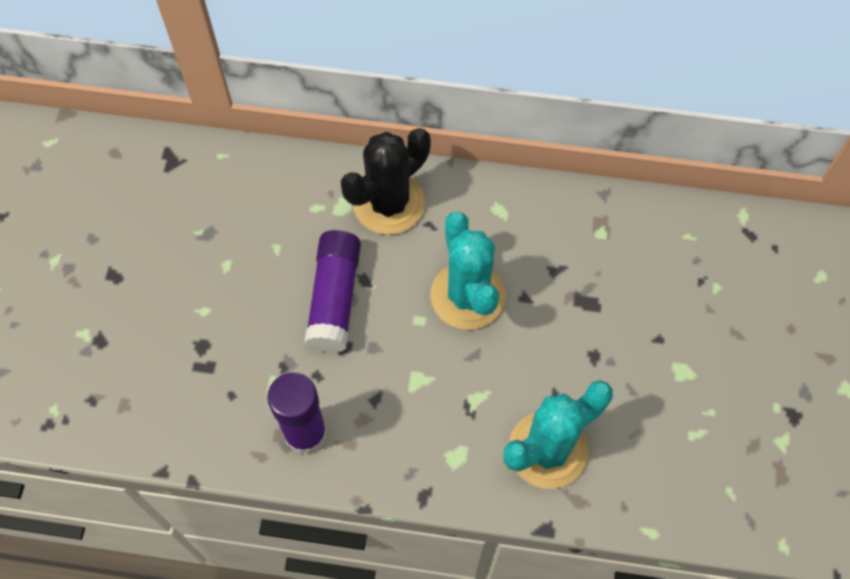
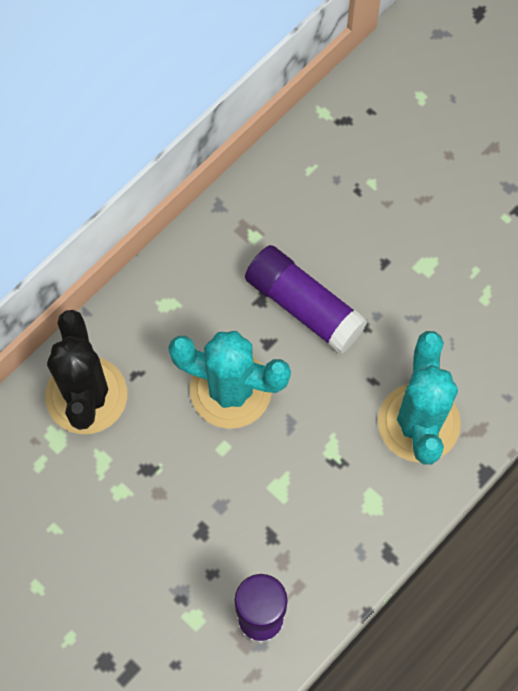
camera: 55 degrees left, 5 degrees up
purple glue stick [304,230,361,353] -> purple glue stick moved to [245,245,368,354]

